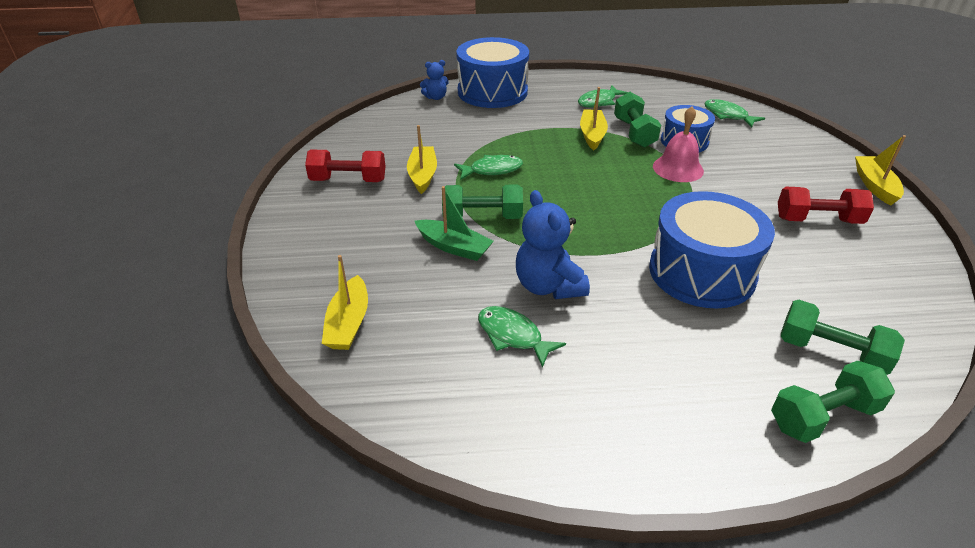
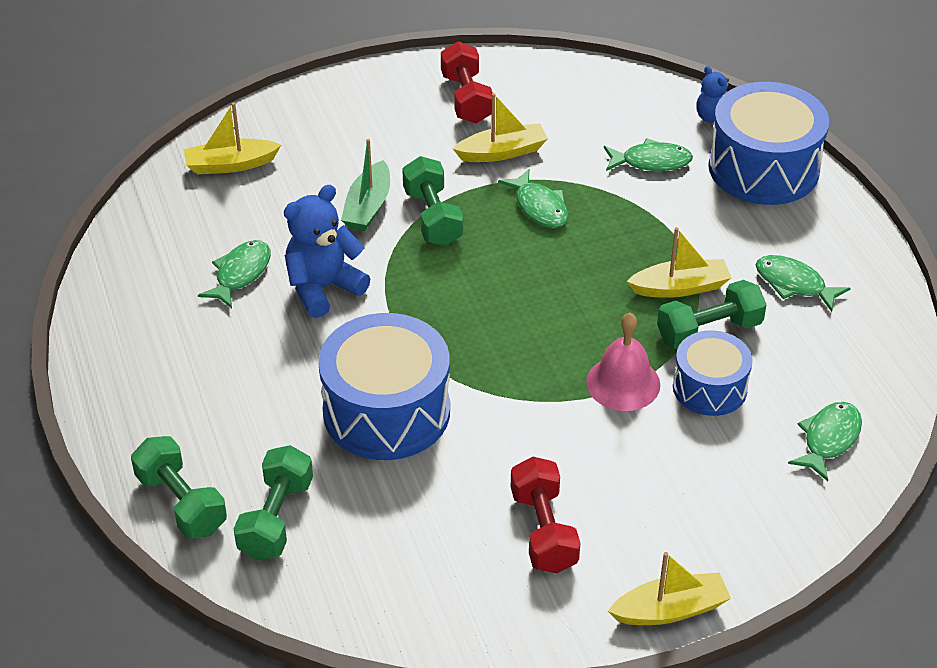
camera: 75 degrees right, 5 degrees up
none -> green fish [604,138,693,171]

